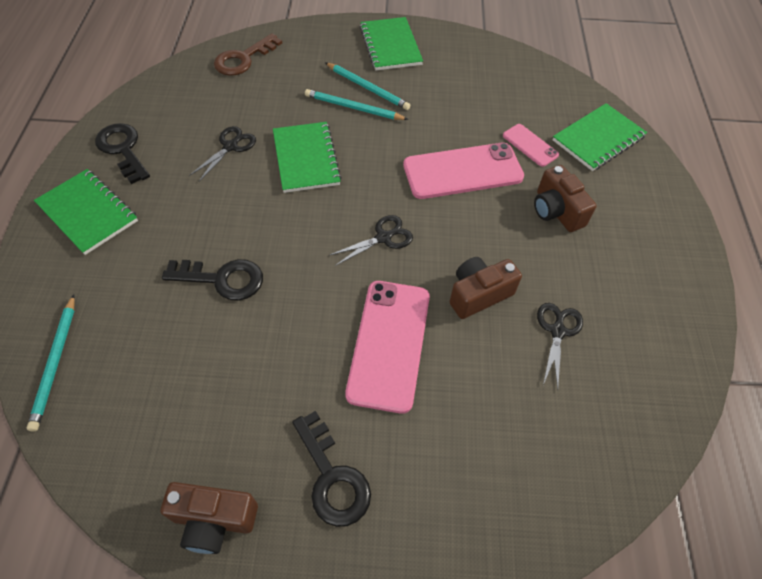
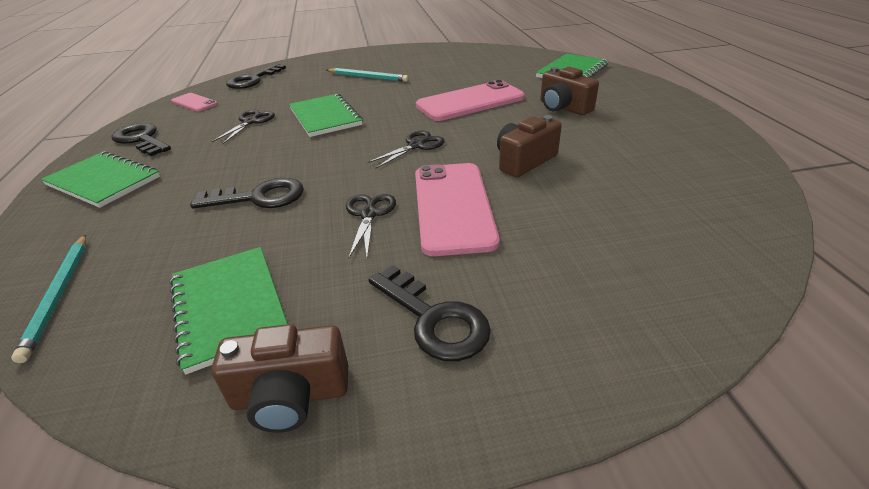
camera: 10 degrees left, 20 degrees down
brown key [214,33,282,76] -> black key [226,64,286,89]
turquoise pencil [305,89,409,120] -> none
green notebook [360,17,423,70] -> green notebook moved to [170,247,287,374]
pink phone [503,124,559,167] -> pink phone moved to [171,93,218,112]
black scissors [537,303,583,389] -> black scissors moved to [346,194,396,258]

